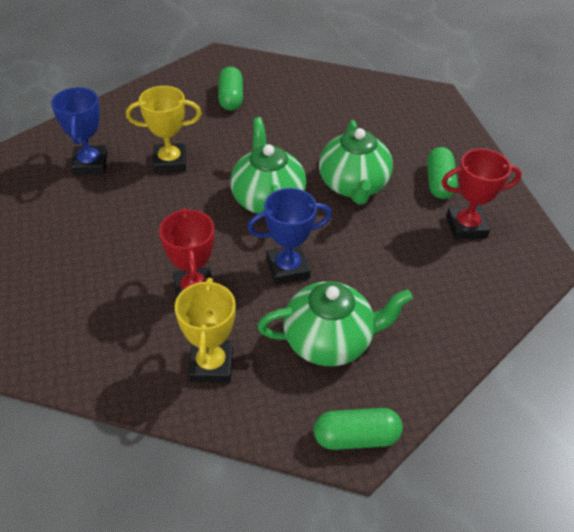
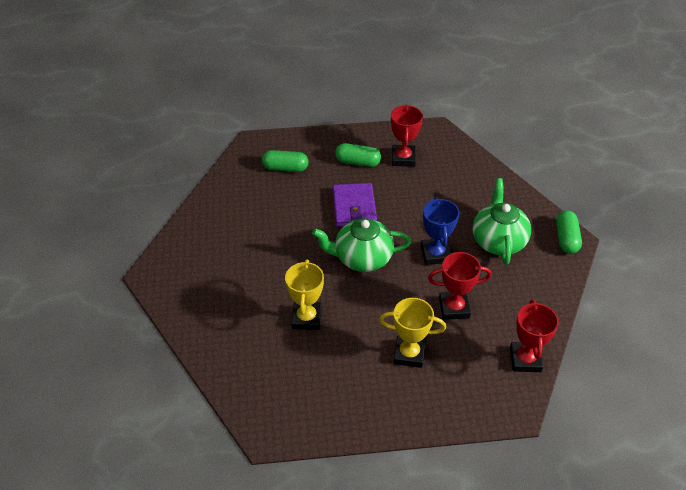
camera: 80 degrees left, 0 degrees up
blue trophy [51,87,108,175] -> none
yellow trophy [175,278,236,383] -> yellow trophy moved to [380,298,446,368]
green capsule [218,66,243,111] -> green capsule moved to [262,150,309,172]
green teapot [319,120,393,204] -> purple wallet [333,183,377,227]
none -> red trophy [510,300,559,372]

